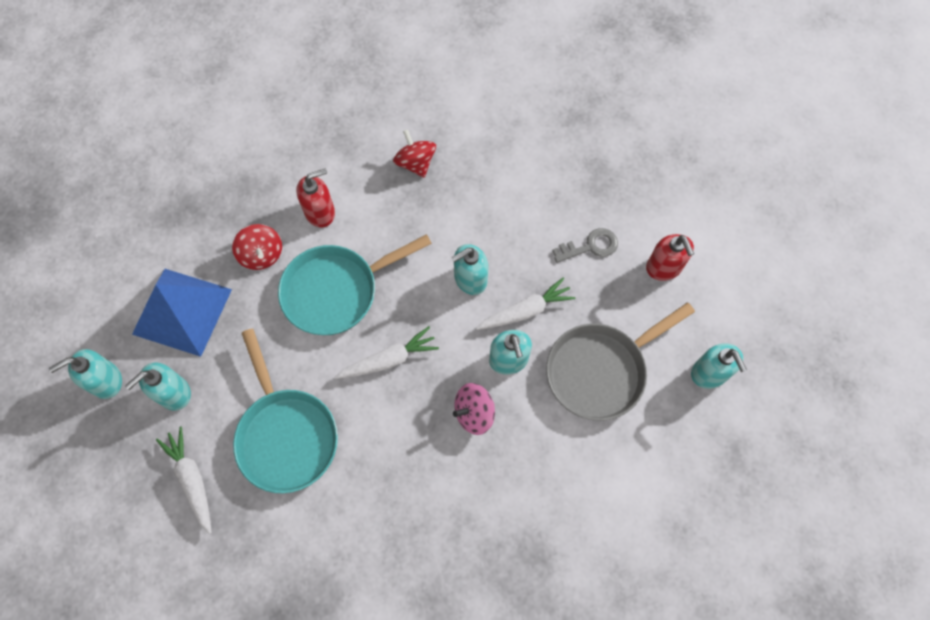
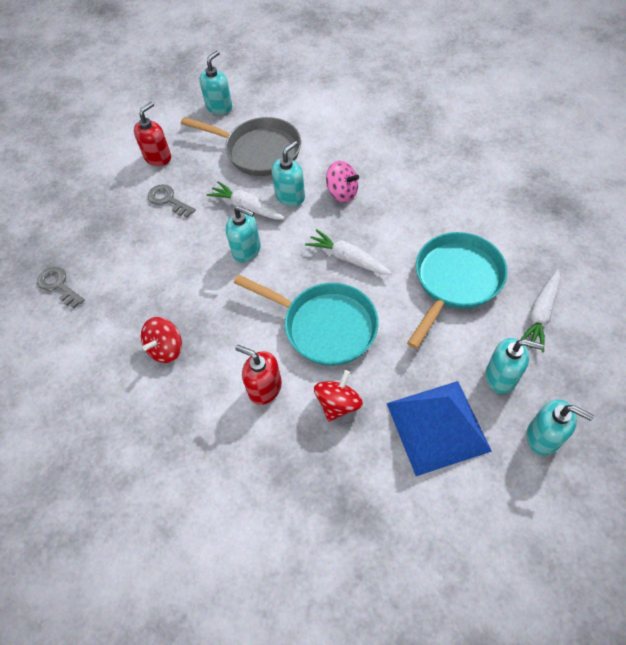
camera: 120 degrees left, 10 degrees down
none -> grey key [37,267,85,308]

